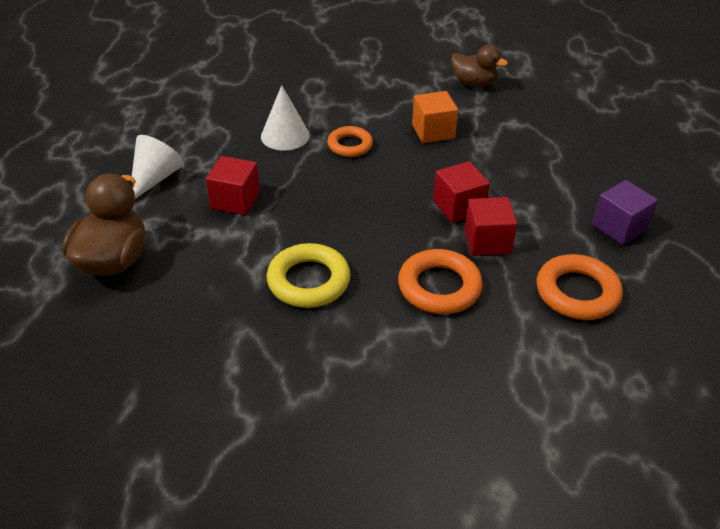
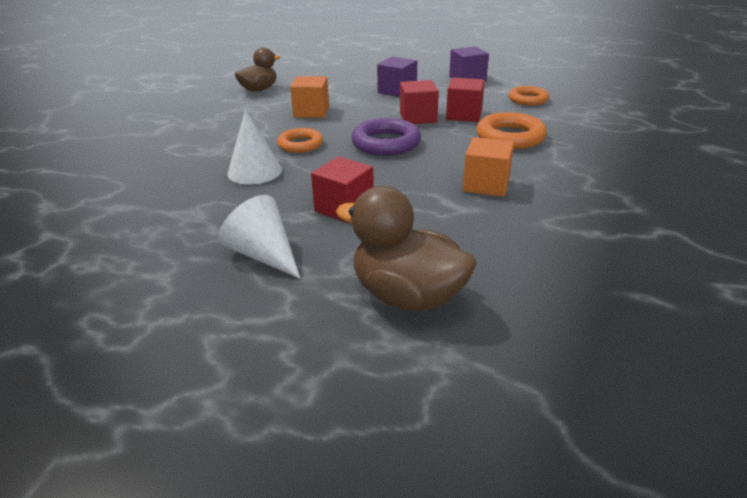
camera: 70 degrees left, 10 degrees down
yellow ring [267,243,351,308] -> orange cube [463,137,514,197]
orange ring [537,254,623,320] -> orange ring [509,86,549,106], size x0.66
none -> purple ring [351,118,421,156]
none -> purple cube [377,56,417,97]

